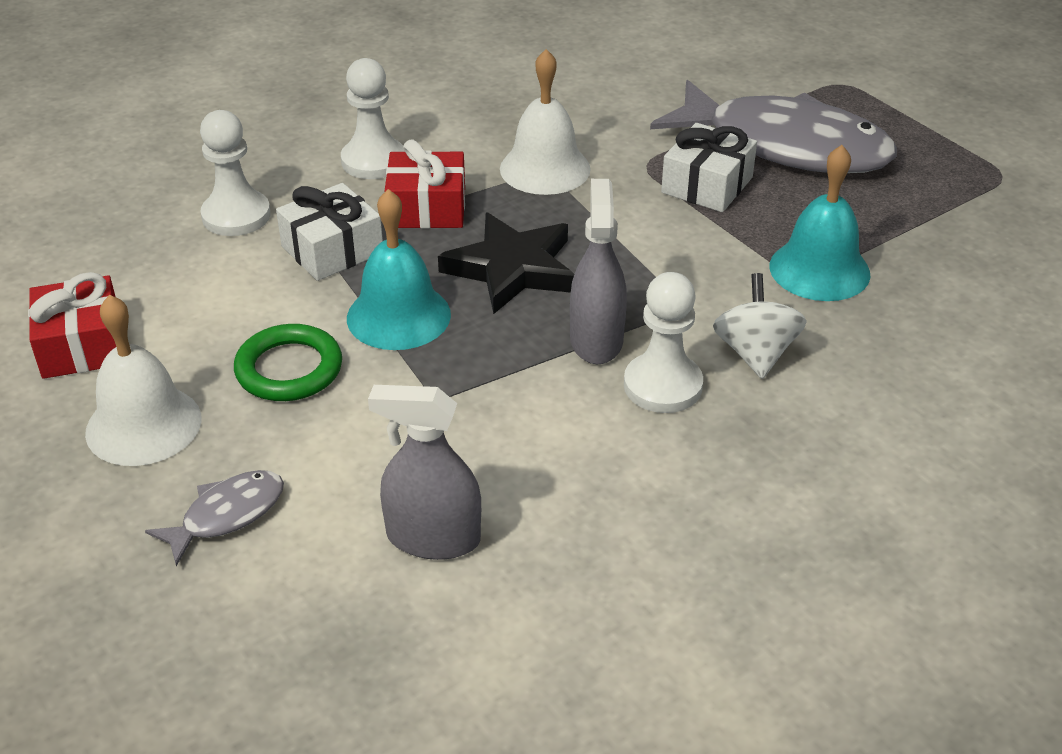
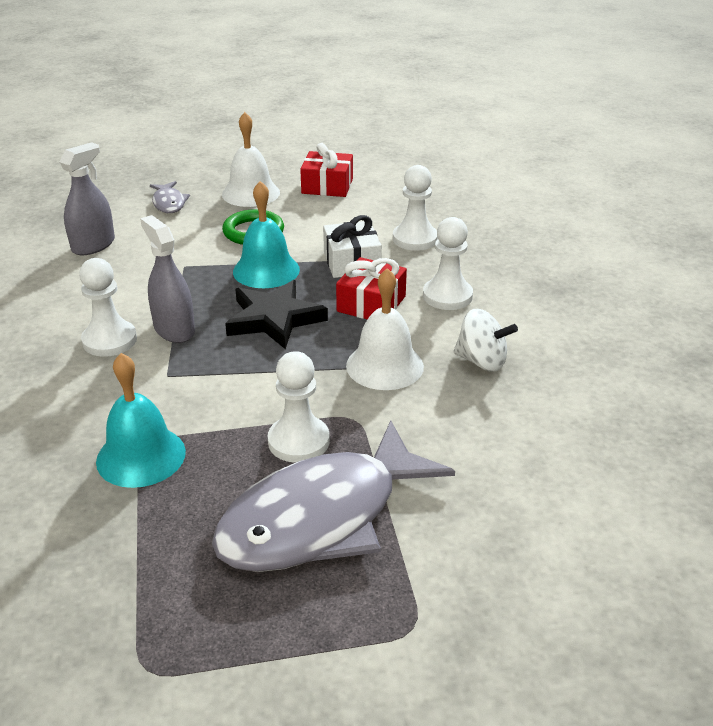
camera: 115 degrees right, 5 degrees down
grey spray bottle [570,179,627,364] -> grey spray bottle turned 150 degrees counterclockwise [140,215,195,343]
white gift [661,123,757,212] -> white pawn [268,351,330,463]
white spinning top [713,273,807,379] -> white spinning top moved to [453,309,518,372]

